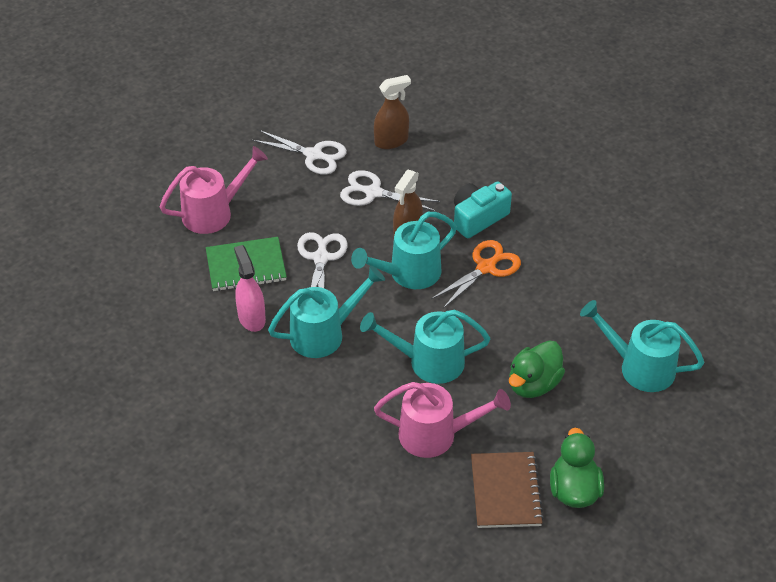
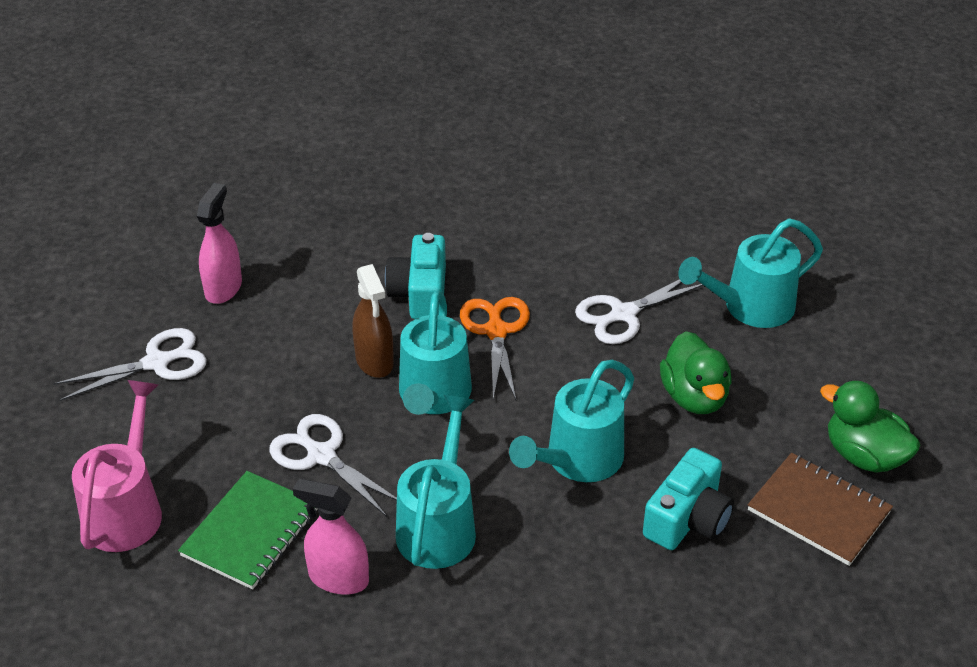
camera: 50 degrees left, 5 degrees down
white scissors [340,170,441,211] -> white scissors moved to [575,279,704,344]
brown spray bottle [374,75,411,149] -> pink spray bottle [197,183,242,304]
pink watering can [374,382,511,458] -> turquoise camera [643,448,734,550]

